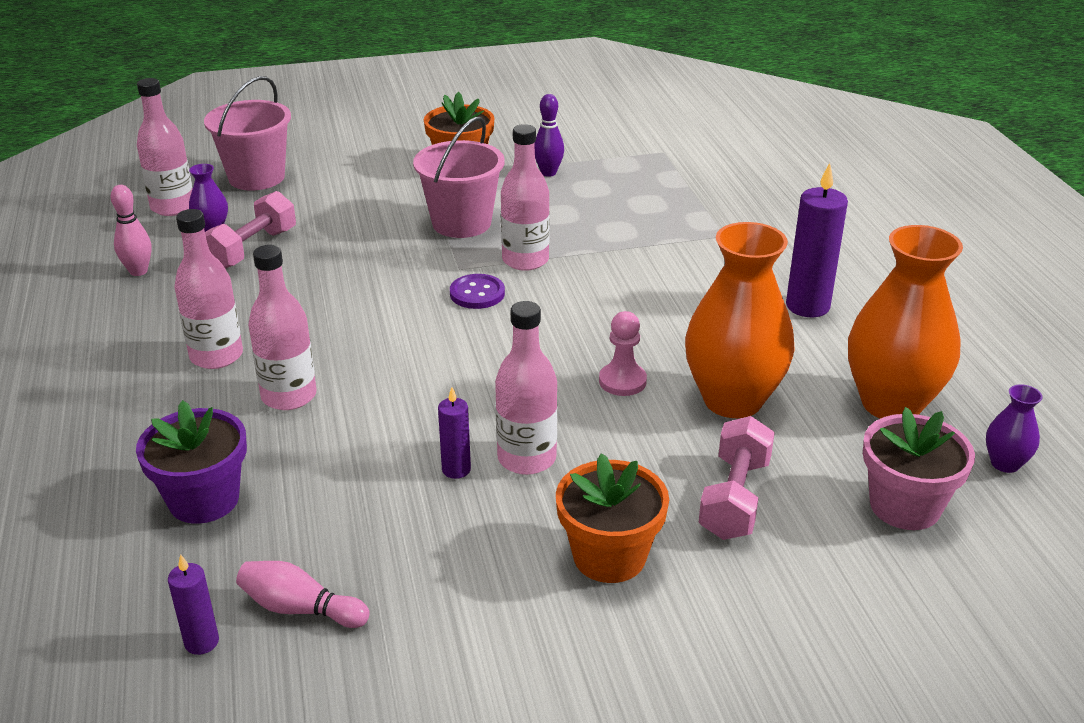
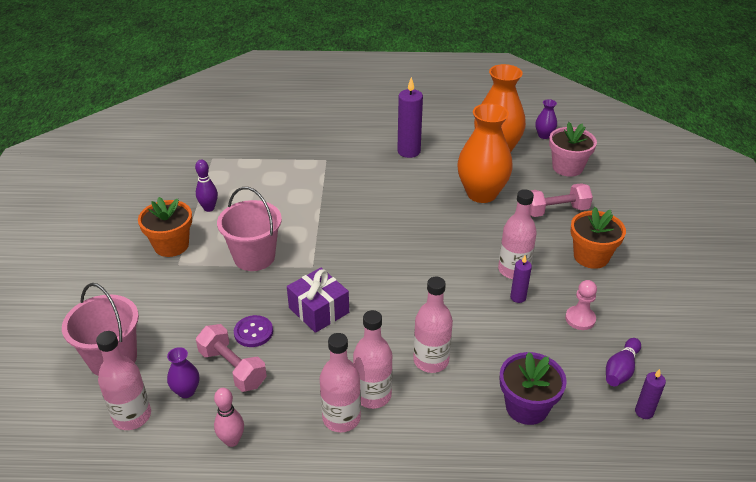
camera: 75 degrees left, 5 degrees up
pink bowling pin [236,561,370,628] -> purple bowling pin [606,338,641,386]
purple button [450,274,505,309] -> purple button moved to [234,315,273,347]
pink bottle [501,124,550,271] -> pink bottle moved to [320,333,361,432]
pink pawn [599,311,647,396] -> pink pawn moved to [565,280,597,330]
pink dumbbell [698,416,775,540] -> pink dumbbell turned 45 degrees counterclockwise [530,183,593,217]
none -> purple gift [287,268,349,333]

